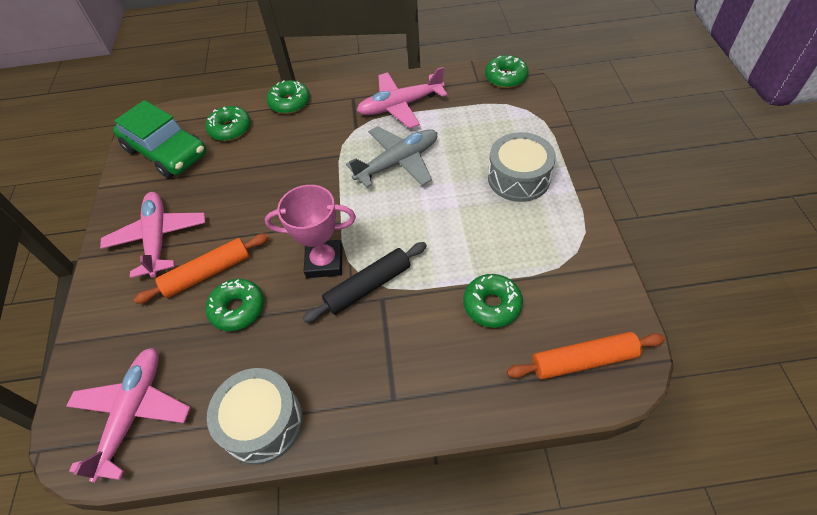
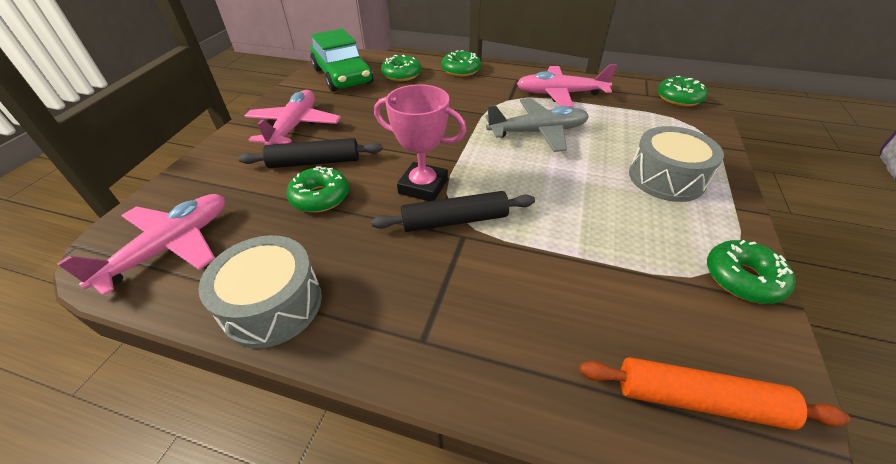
camera: 20 degrees right, 10 degrees down
orange rolling pin [134,234,269,304] -> black rolling pin [239,138,383,168]
green donut [463,274,523,328] -> green donut moved to [707,240,796,304]

